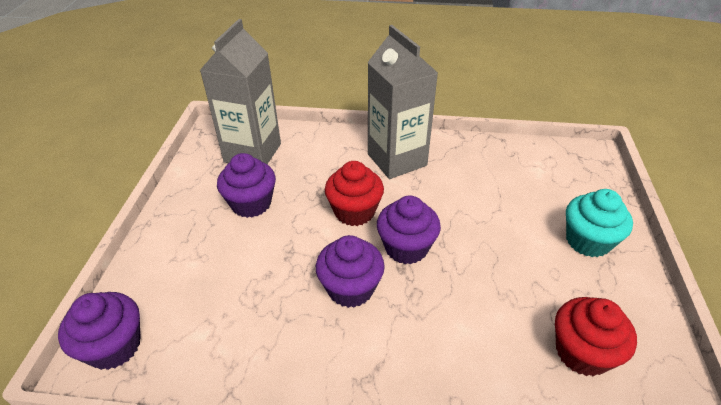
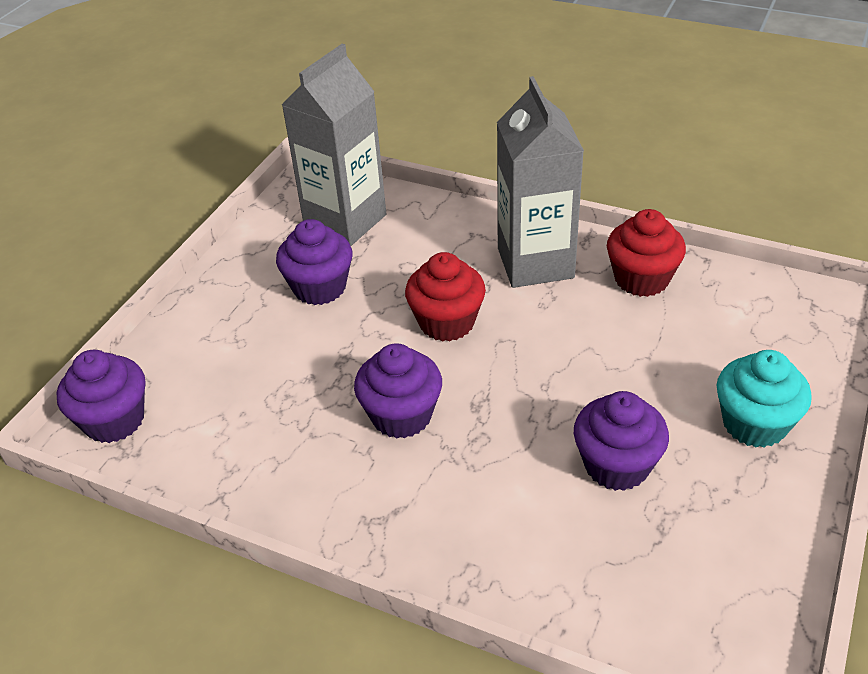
camera: 20 degrees right, 0 degrees up
purple cupcake [377,195,441,264] -> purple cupcake moved to [574,391,669,491]
red cupcake [555,297,637,376] -> red cupcake moved to [607,209,686,297]

